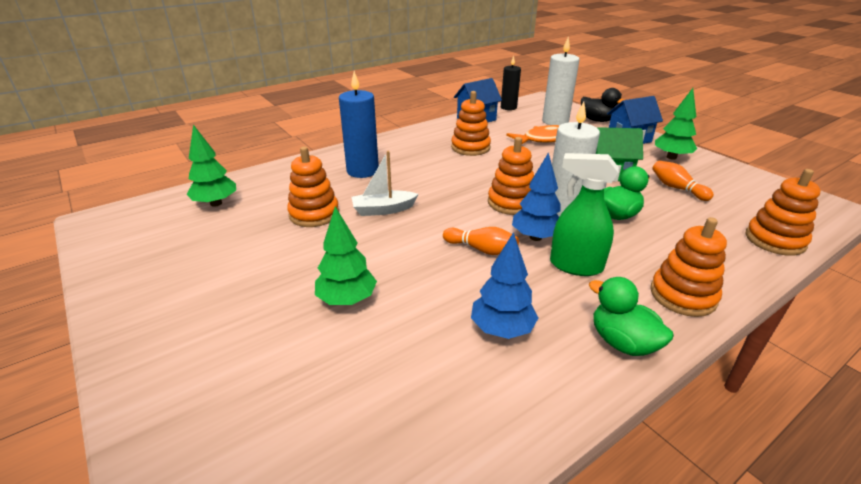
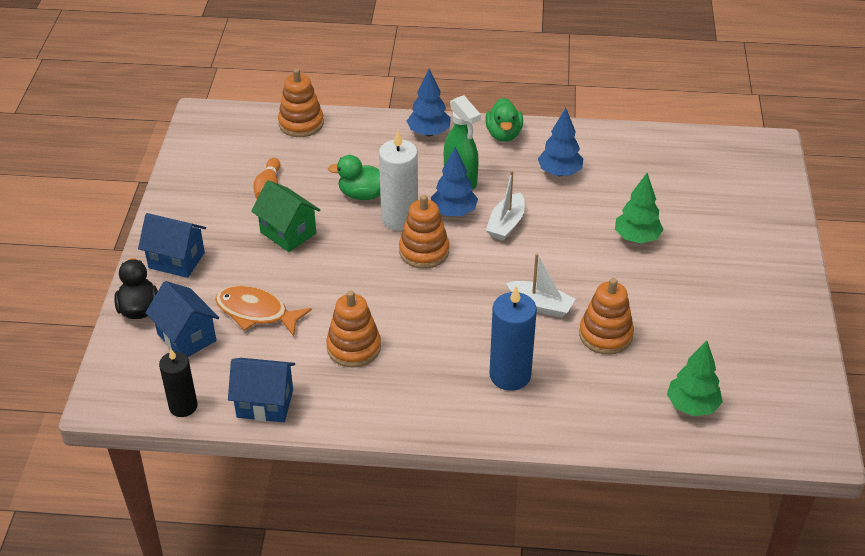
camera: 140 degrees left, 10 degrees up
orange bowling pin [443,227,519,255] -> white boat [486,171,525,241]
white candle [542,37,580,125] -> blue house [145,281,219,357]
orange stacking toy [650,217,727,317] -> blue tree [407,69,451,136]
green tree [655,88,697,160] -> none

